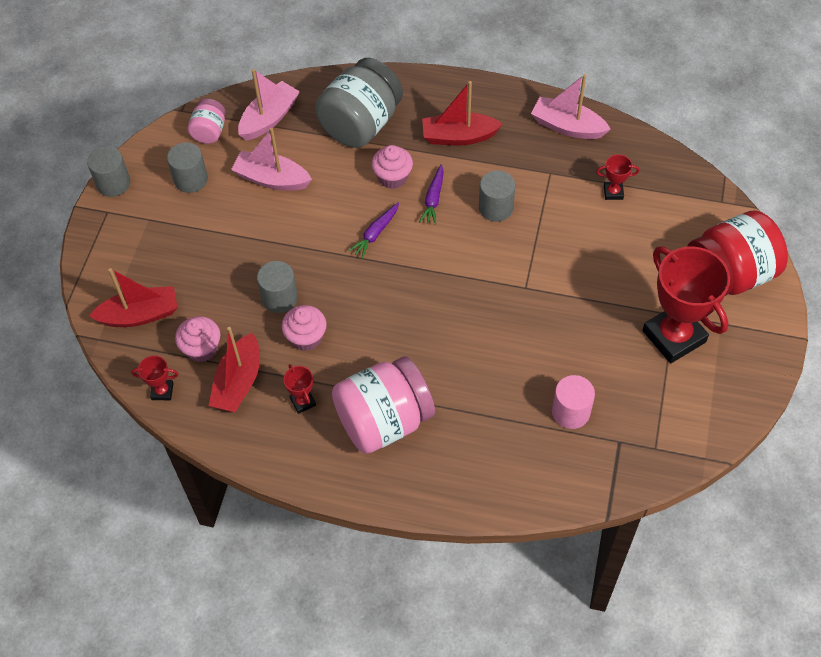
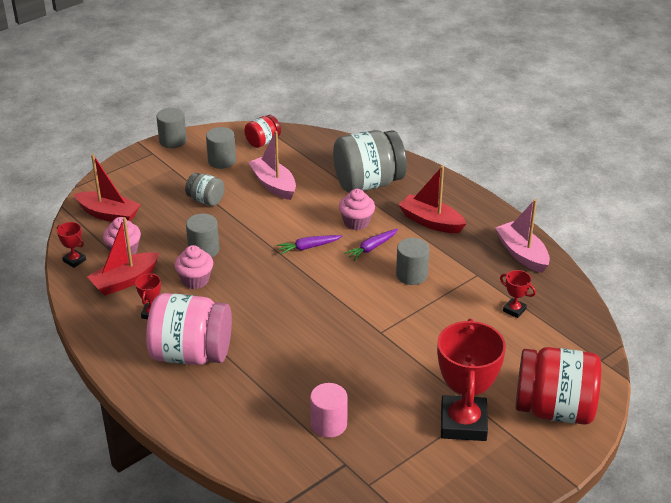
camera: 35 degrees right, 20 degrees down
pink jar [188,99,226,144] -> red jar [244,115,281,148]
pink boat [238,69,300,141] -> none
none -> grey jar [185,173,225,206]

